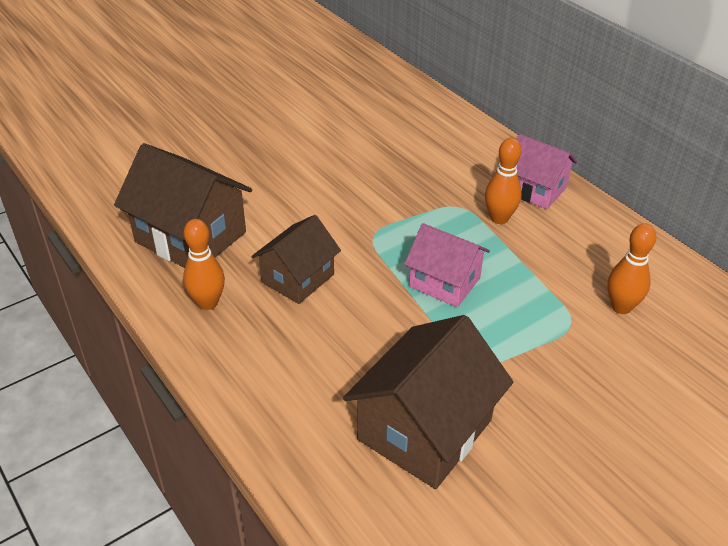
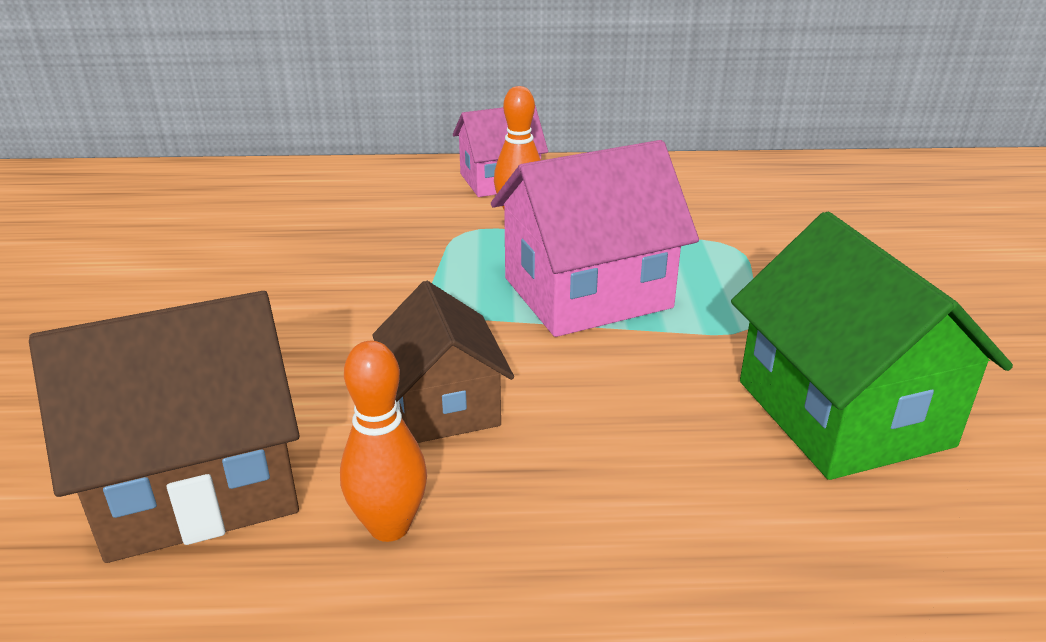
camera: 55 degrees left, 10 degrees down
brown house [343,315,513,489] -> green house [731,212,1013,480]
pink house [404,223,490,307] -> pink house [491,140,699,337], size x1.58
orange bowling pin [607,223,657,314] -> none

